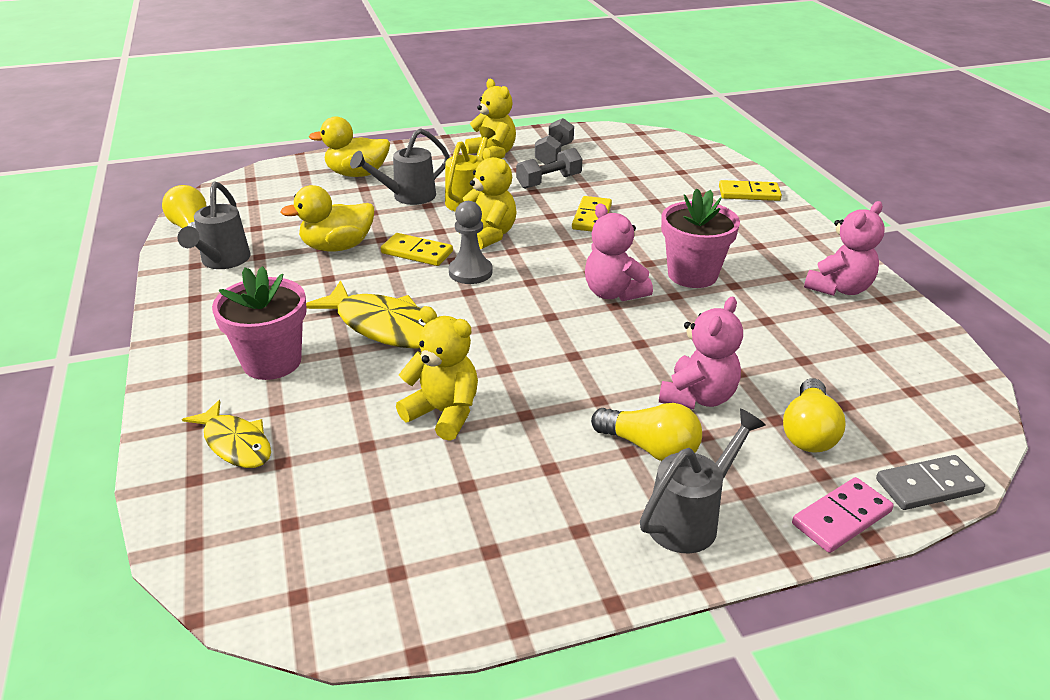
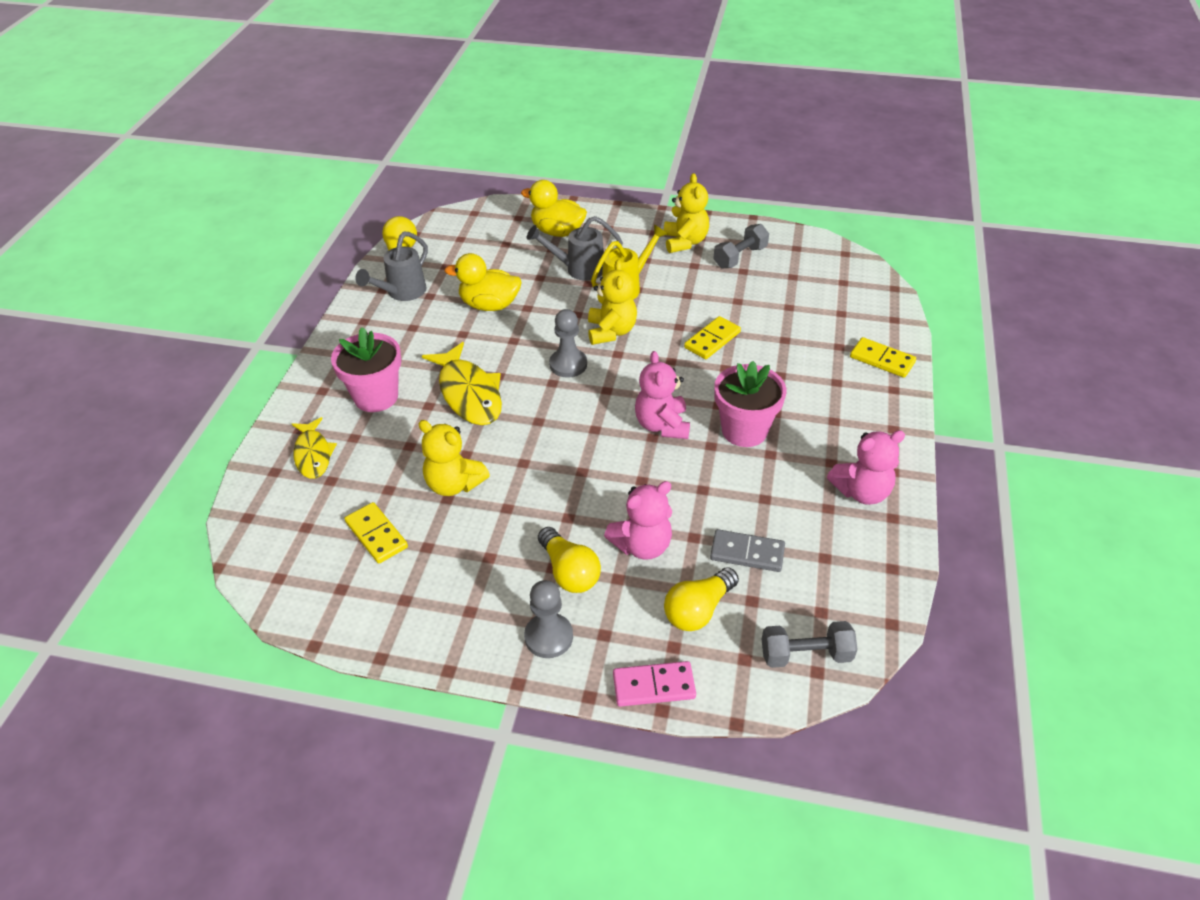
camera: 30 degrees right, 10 degrees up
yellow domino [381,233,453,266] -> yellow domino moved to [345,502,408,564]
yellow teddy bear [396,306,478,441] -> yellow teddy bear turned 150 degrees clockwise [418,420,490,496]
grey dumbbell [516,148,582,189] -> grey dumbbell moved to [762,621,858,668]
grey watering can [640,409,766,553] -> grey pawn [524,580,573,658]
grey domino [876,455,985,510] -> grey domino moved to [710,529,785,572]

